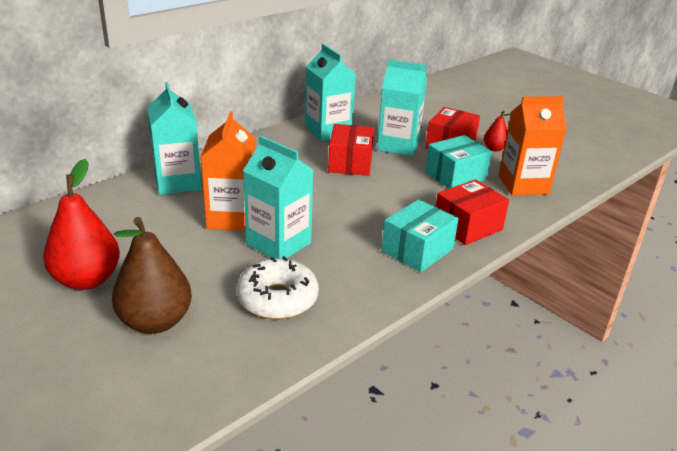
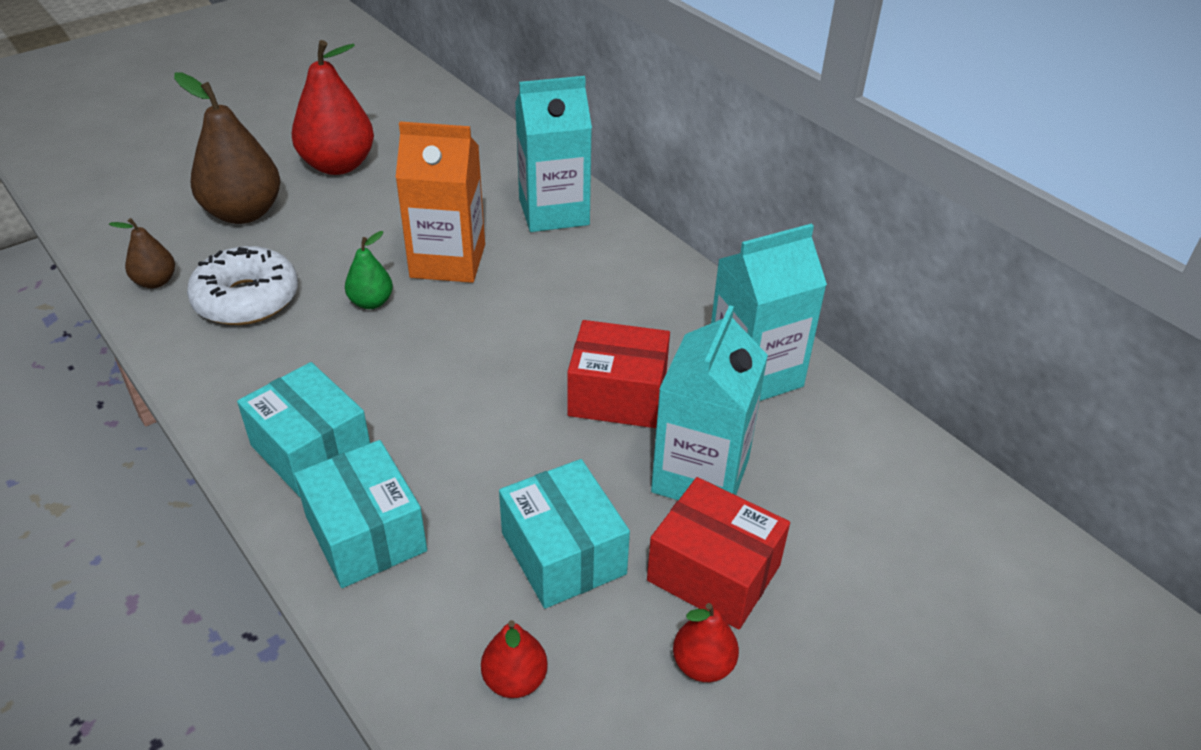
camera: 95 degrees right, 10 degrees up
turquoise carton [243,136,313,258] -> green pear [345,231,393,309]
red box [436,179,509,245] -> turquoise box [294,440,427,588]
orange carton [499,96,567,196] -> red pear [481,620,548,698]
none -> brown pear [109,218,175,288]

